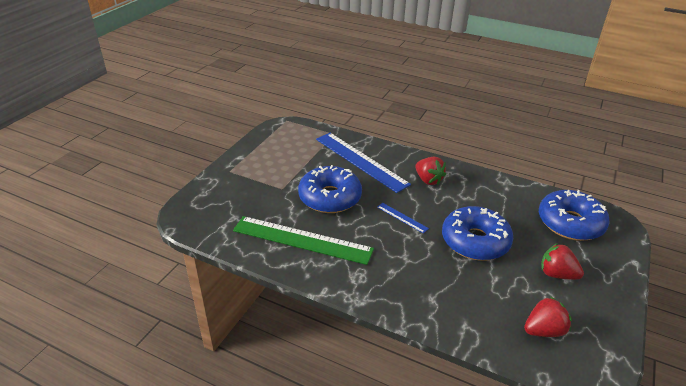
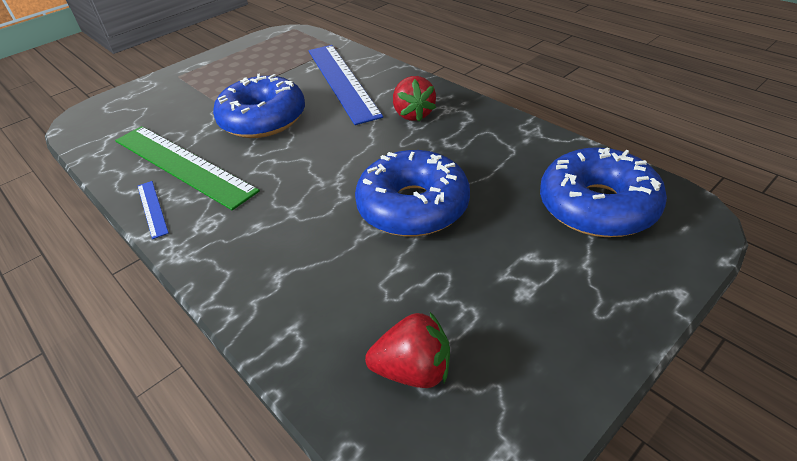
camera: 25 degrees right, 5 degrees up
blue ruler [377,203,429,233] -> blue ruler moved to [138,181,169,239]
red strawberry [541,243,584,280] -> none

